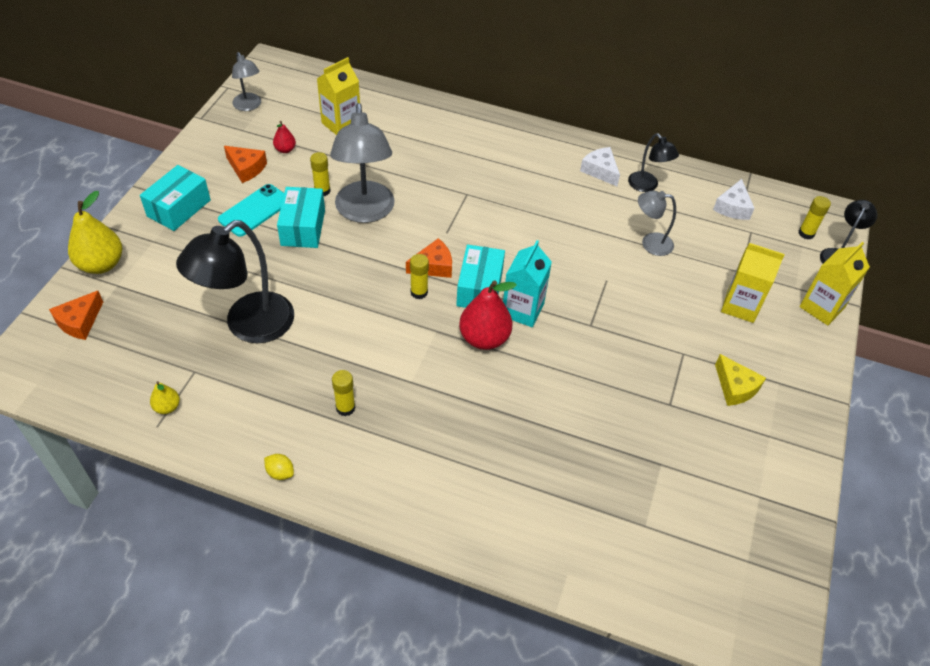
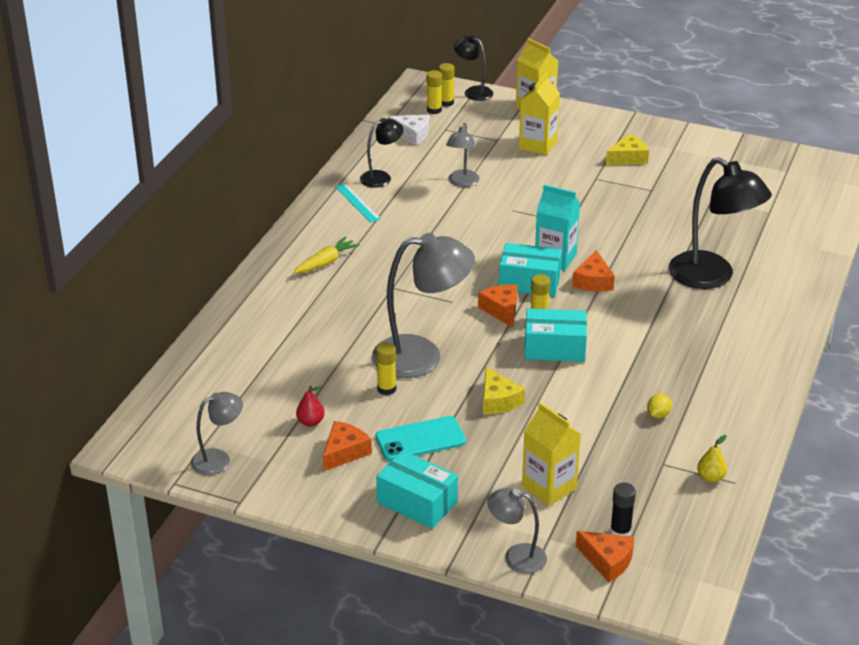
camera: 85 degrees left, 15 degrees down
yellow pear [68,191,122,274] -> grey lamp [487,488,547,574]
black lamp [176,220,294,343] -> black lamp moved to [669,157,772,289]
turquoise phone [218,184,284,237] -> turquoise phone turned 60 degrees counterclockwise [375,416,466,461]
yellow lemon [264,454,294,480] -> yellow lemon moved to [647,393,672,418]
turquoise box [277,187,325,248] -> turquoise box moved to [525,309,587,362]
yellow carton [317,57,360,135] -> yellow carton moved to [522,402,581,506]
yellow glue stick [332,370,355,416] -> yellow glue stick moved to [427,70,442,114]
red pear [459,280,517,350] -> orange cheese [572,250,615,291]
white cheese [580,147,620,186] -> turquoise ruler [335,183,381,223]
none -> yellow carrot [293,237,359,274]
none -> yellow cheese [483,367,525,414]
none -> black glue stick [610,483,636,536]

